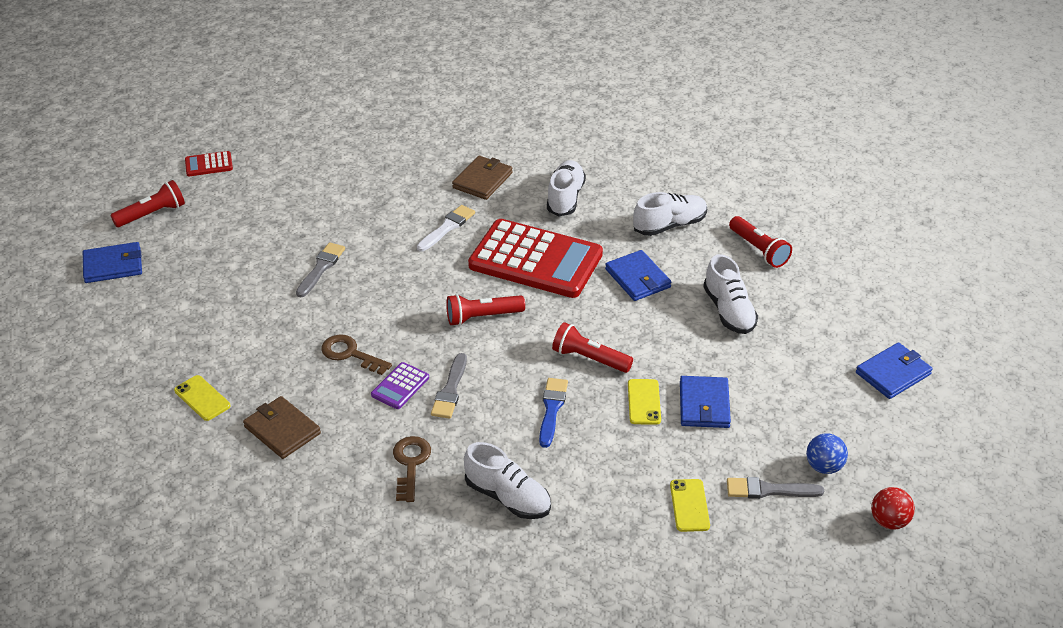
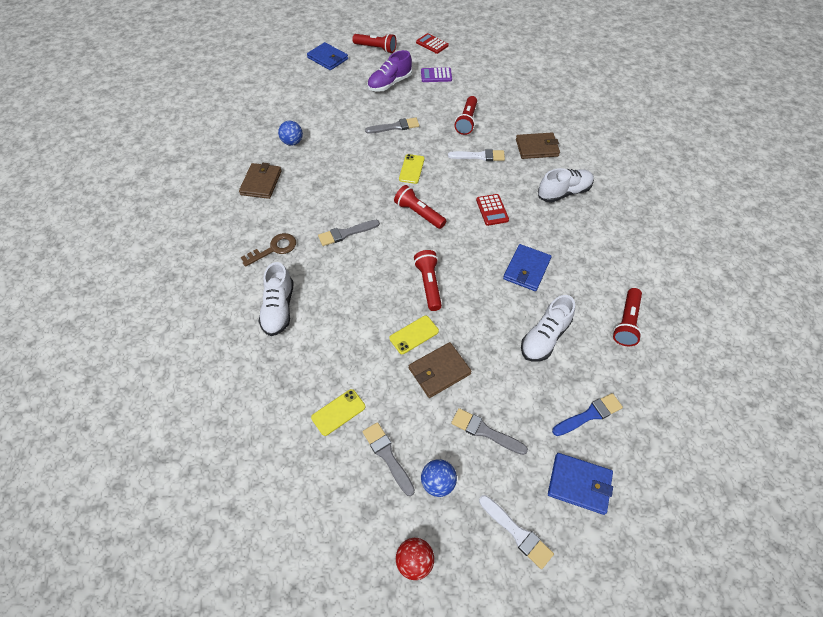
camera: 55 degrees right, 15 degrees up
yellow phone [174,375,231,421] -> yellow phone moved to [399,154,425,184]
brown key [321,334,392,375] -> none
purple calculator [371,362,429,409] -> purple calculator moved to [421,67,452,82]
red calculator [468,219,603,298] -> red calculator [476,194,509,226], size x0.42
blue brush [539,378,568,448] -> blue brush moved to [552,393,623,436]
white shoe [633,192,707,236] -> none
blue wallet [680,376,731,428] -> brown wallet [409,342,472,398]
none -> blue ball [278,121,303,146]
none -> purple shoe [367,50,412,92]
none -> grey brush [451,408,528,455]
none -> red flashlight [455,96,477,135]
none -> white brush [479,495,554,569]

